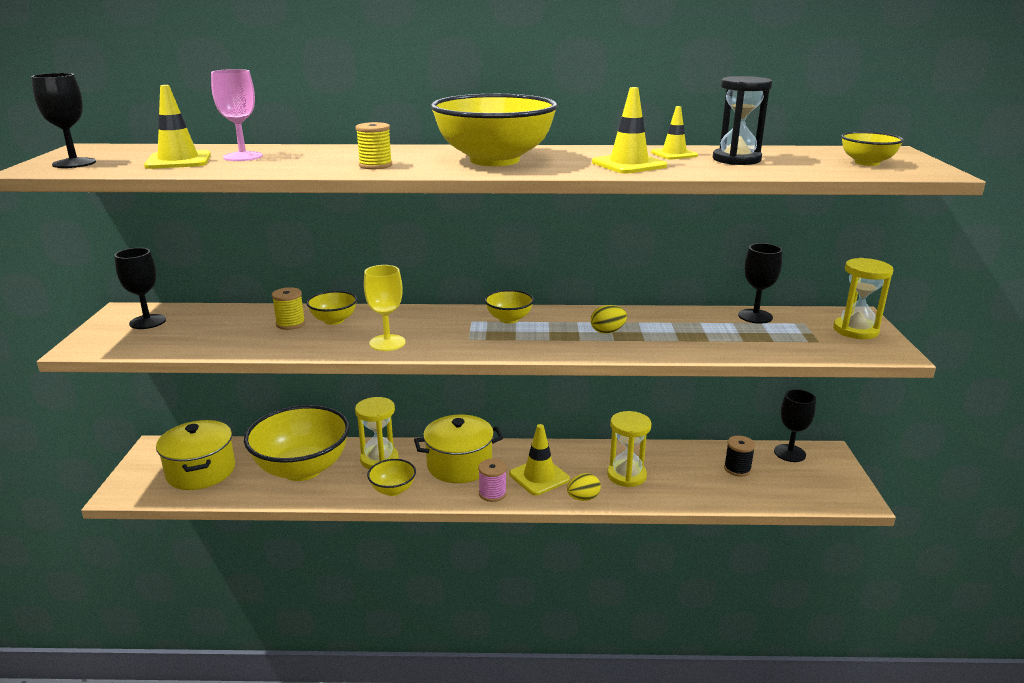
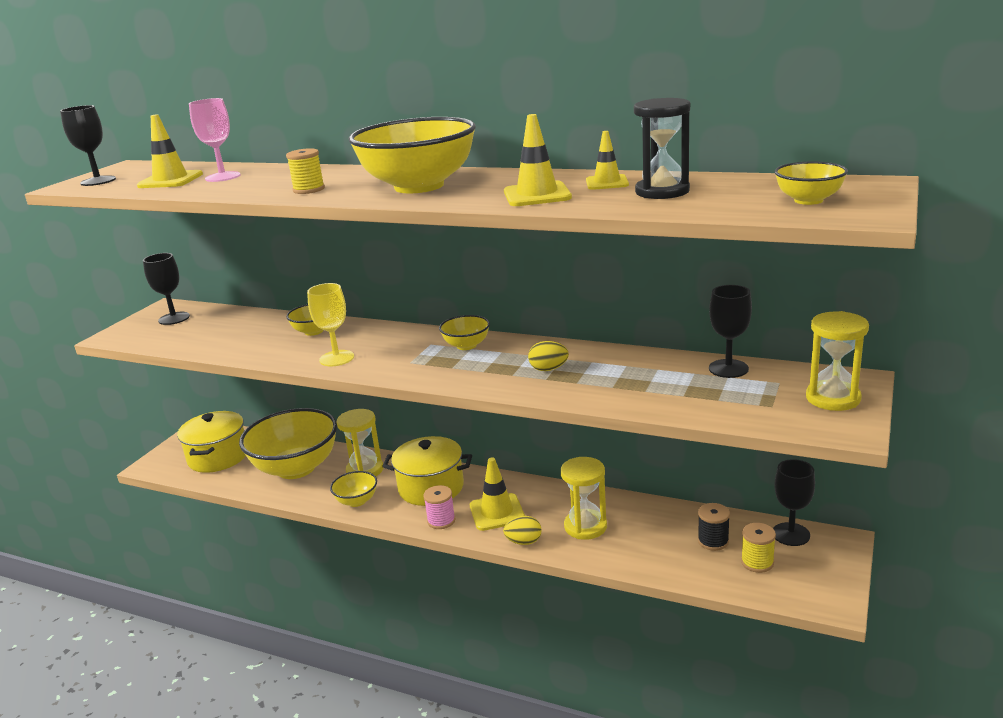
camera: 25 degrees right, 0 degrees up
yellow spool [272,287,305,330] -> yellow spool moved to [741,523,776,573]

